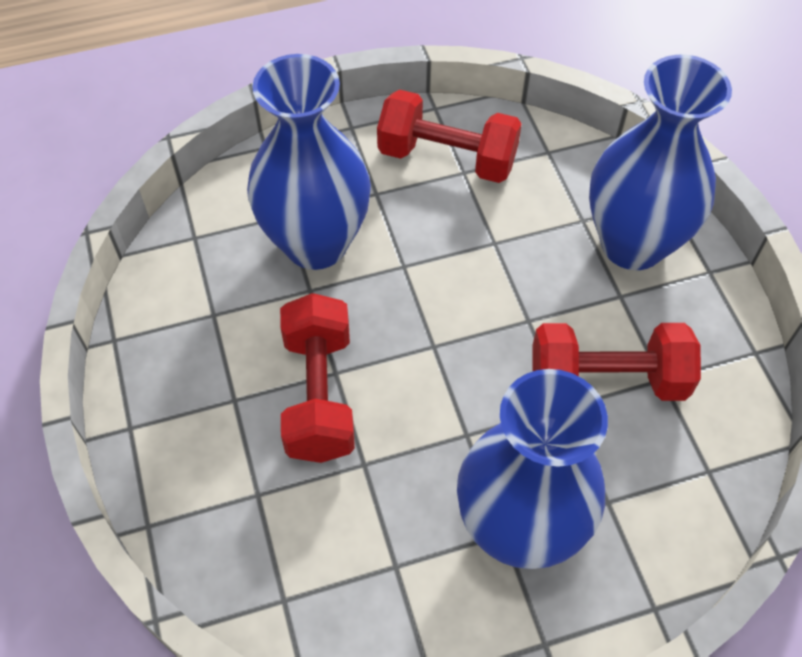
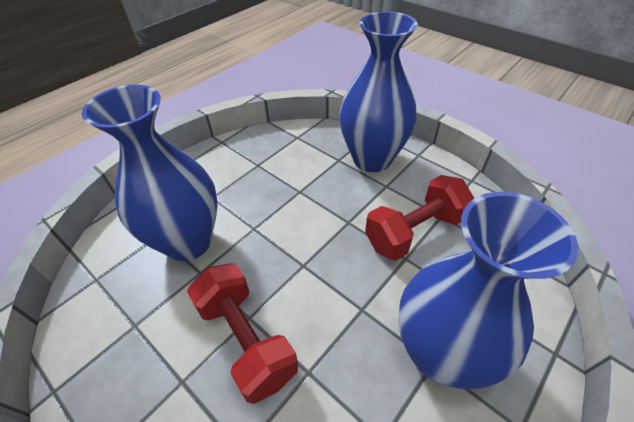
camera: 30 degrees left, 10 degrees down
red dumbbell [377,90,522,183] -> none

